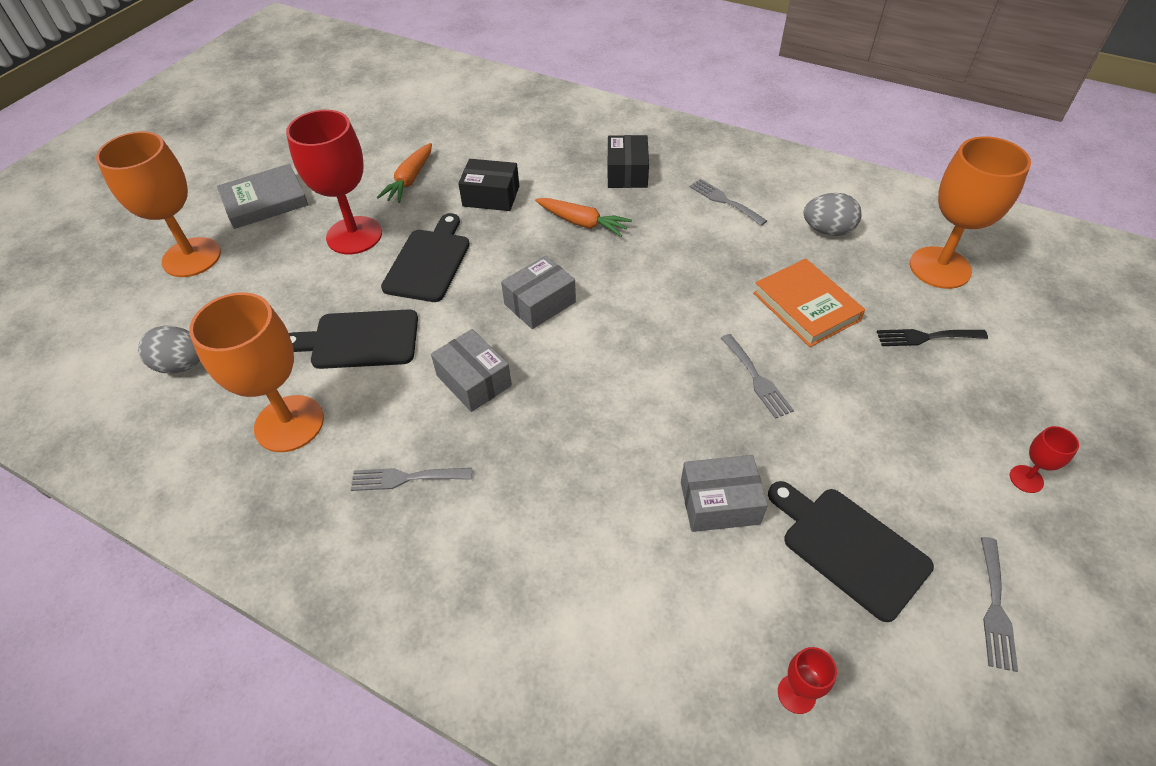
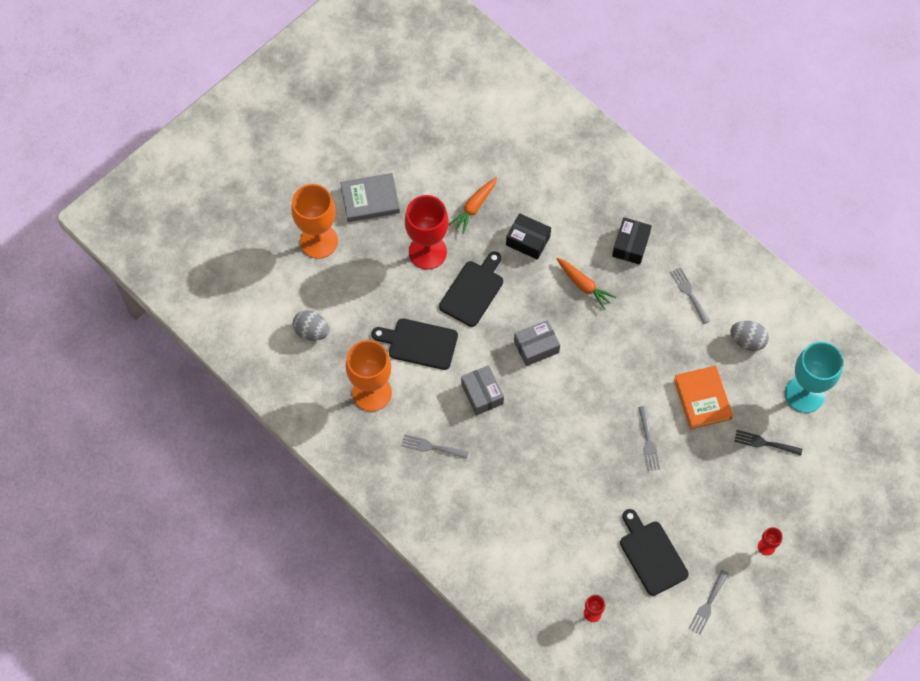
camera: 15 degrees right, 15 degrees up
grey box [681,455,768,532] -> none
orange goblet [910,136,1031,289] -> turquoise goblet [785,341,844,413]

